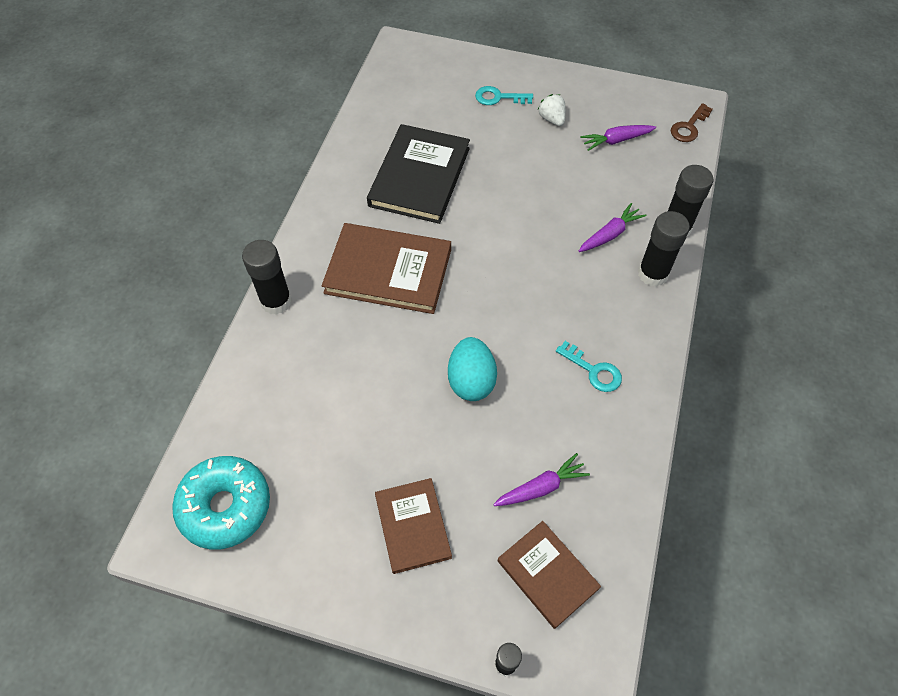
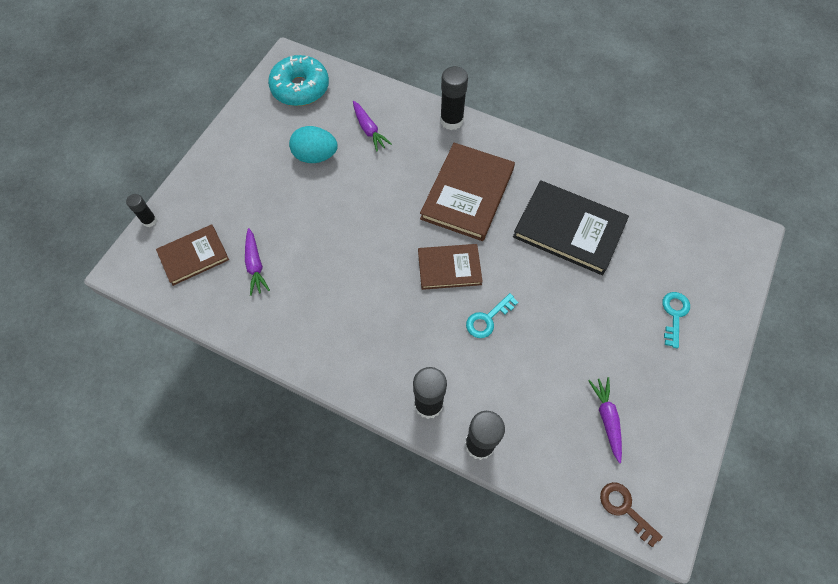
camera: 100 degrees right, 5 degrees up
brown book [375,478,452,574] -> brown book moved to [418,244,483,290]
turquoise egg [448,337,497,401] -> turquoise egg moved to [289,126,338,163]
white strawberry [538,94,566,126] -> none
turquoise key [556,341,622,392] -> turquoise key moved to [466,293,518,338]
purple carrot [579,203,647,252] -> purple carrot moved to [353,101,392,152]

